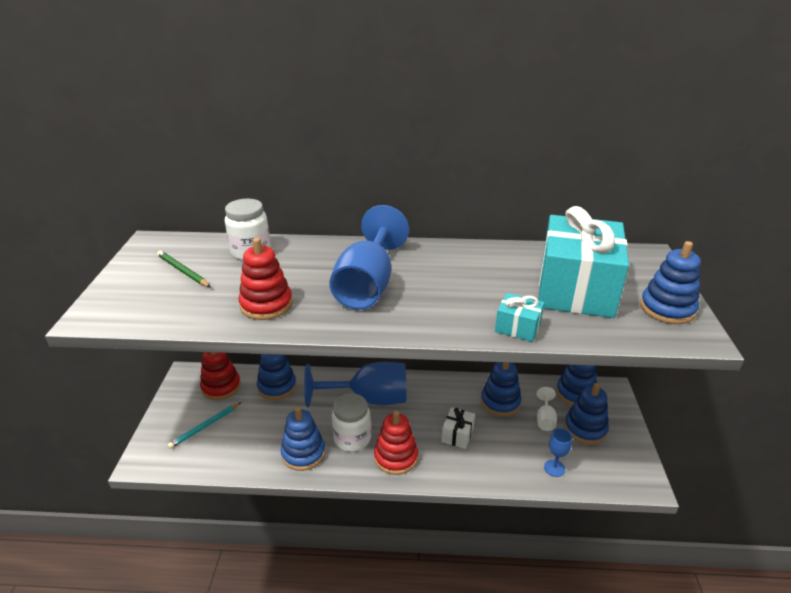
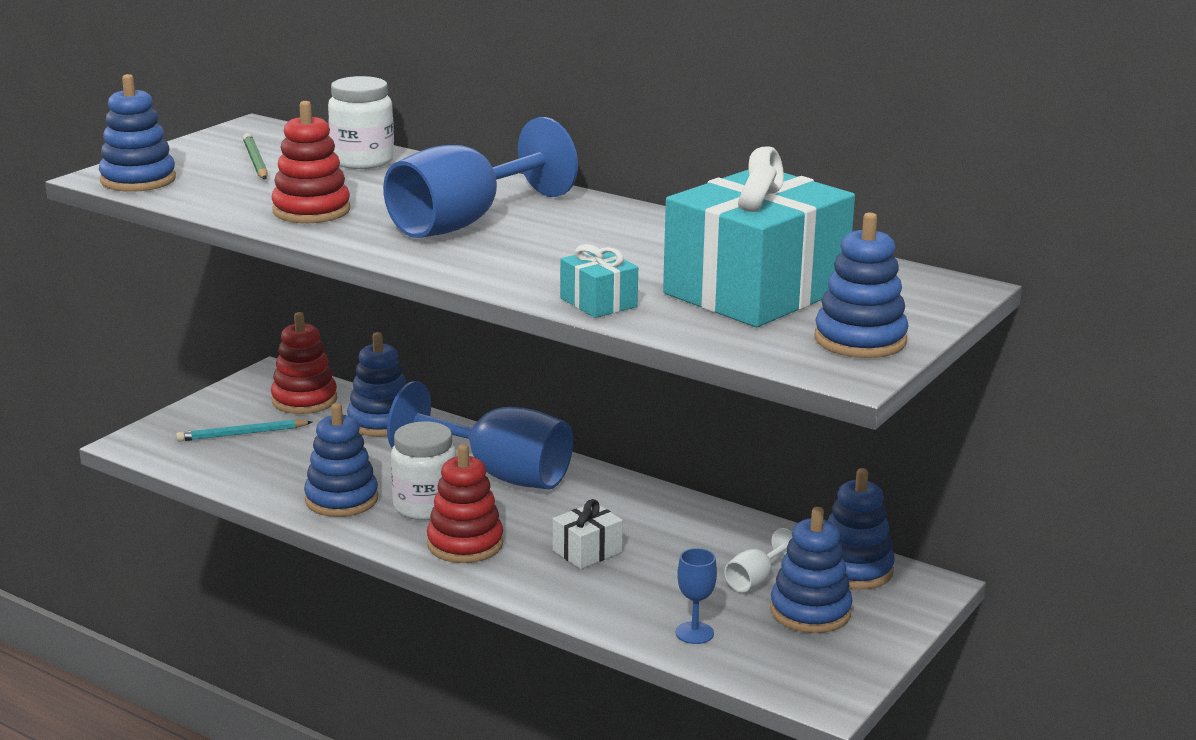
camera: 30 degrees right, 10 degrees down
blue stacking toy [481,362,522,417] -> blue stacking toy moved to [99,74,176,192]

